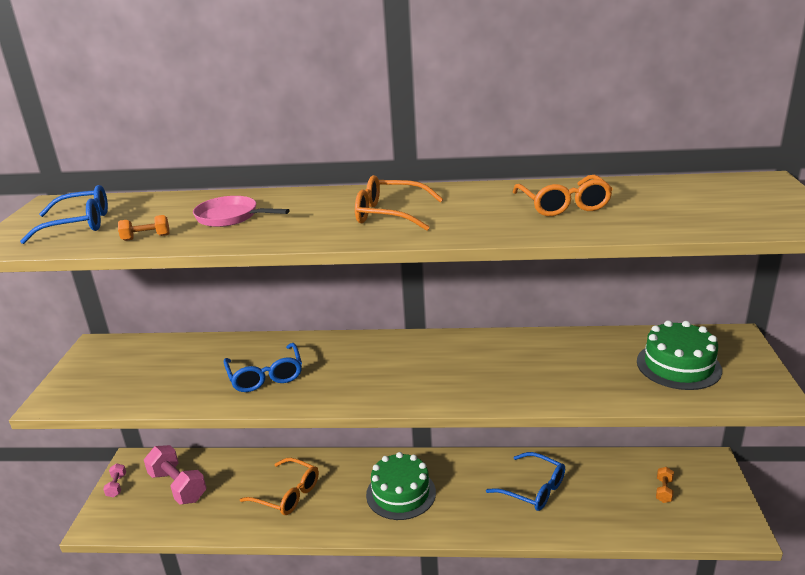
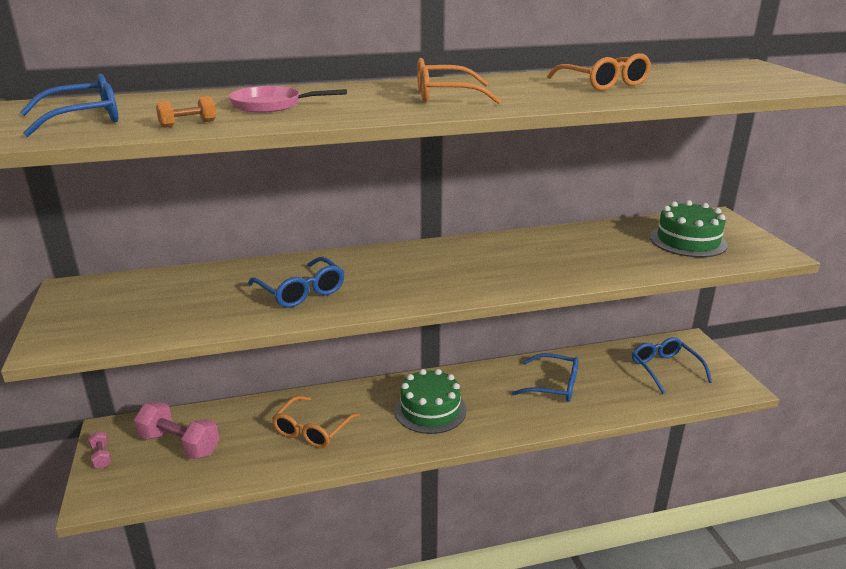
camera: 20 degrees left, 0 degrees up
orange glasses [240,458,319,515] -> orange glasses turned 105 degrees clockwise [272,396,360,448]
orange dumbbell [656,467,674,503] -> blue glasses [632,337,712,394]

